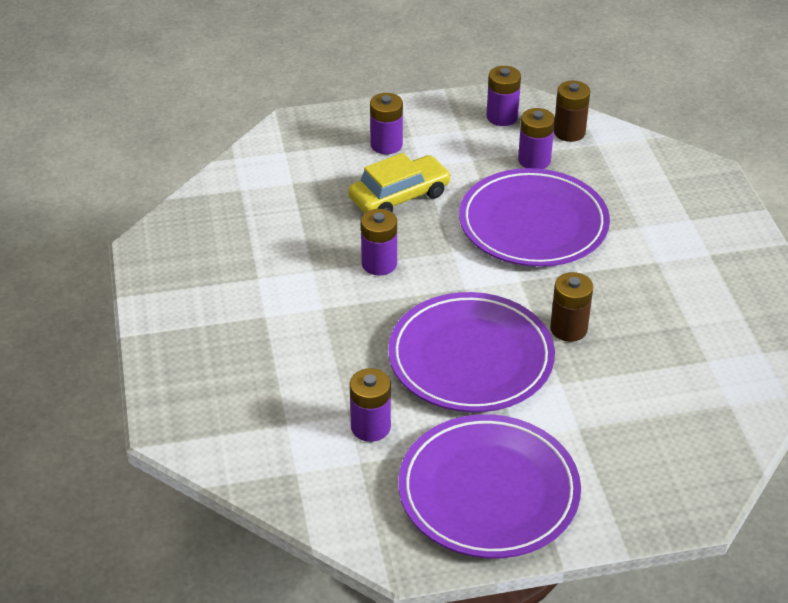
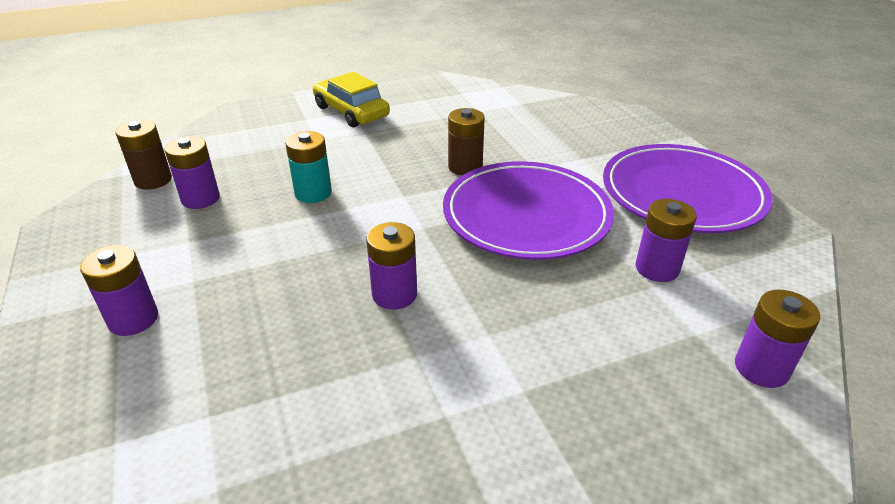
camera: 100 degrees left, 5 degrees down
yellow car [348,153,451,213] -> yellow car moved to [313,72,390,127]
purple plate [459,168,610,267] -> turquoise battery [285,131,332,203]
purple battery [487,66,521,126] -> purple battery moved to [735,290,820,388]

